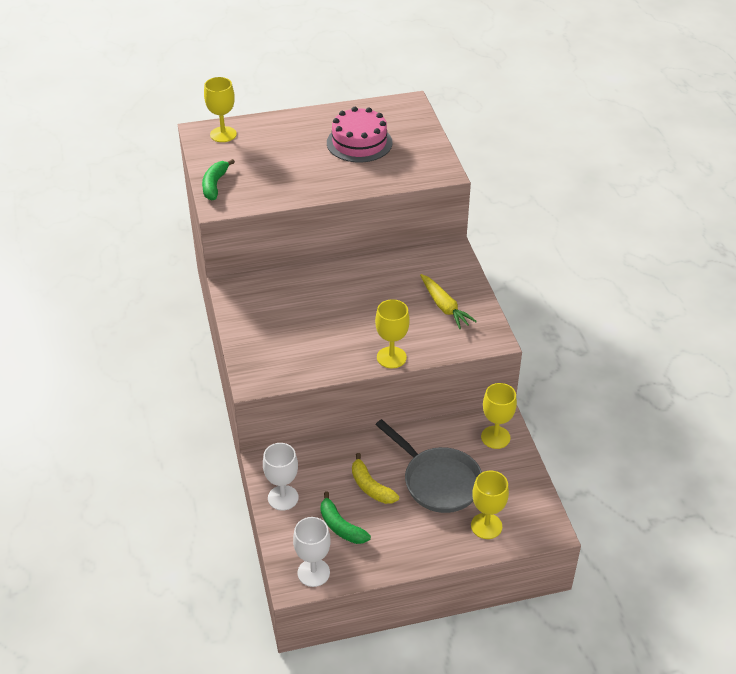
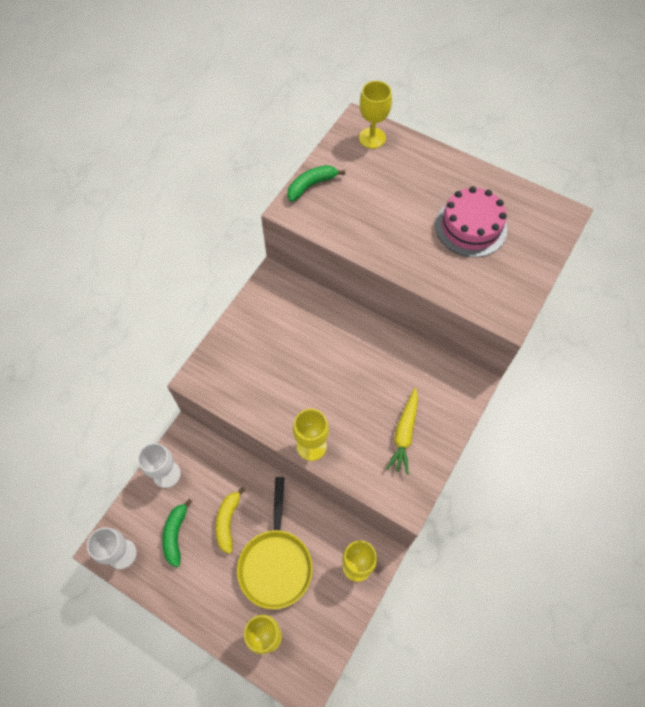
camera: 45 degrees right, 20 degrees up
grey pan [375,419,482,513] -> yellow pan [237,477,313,609]

